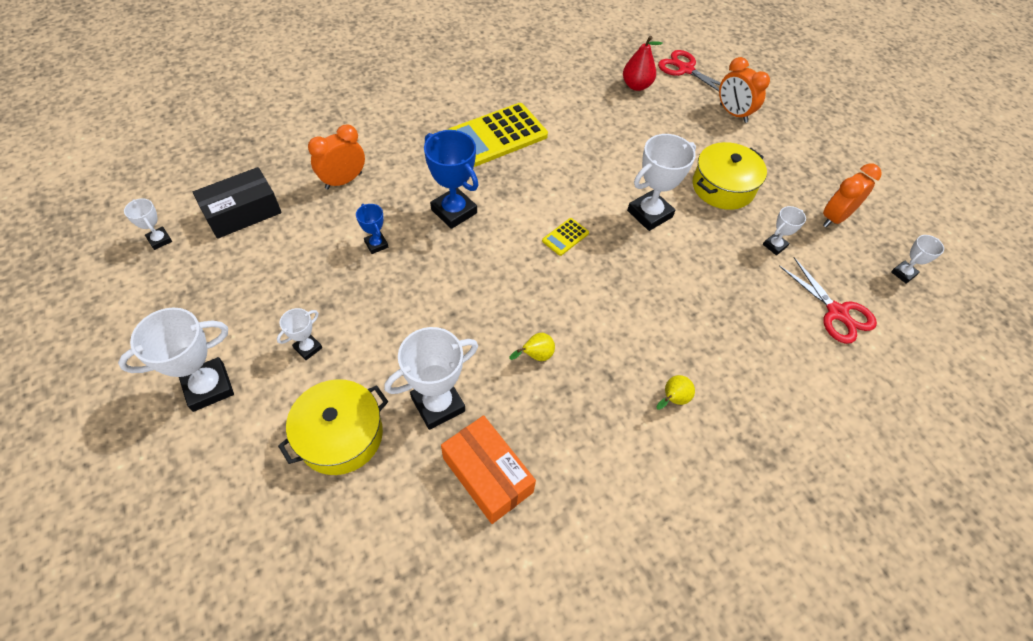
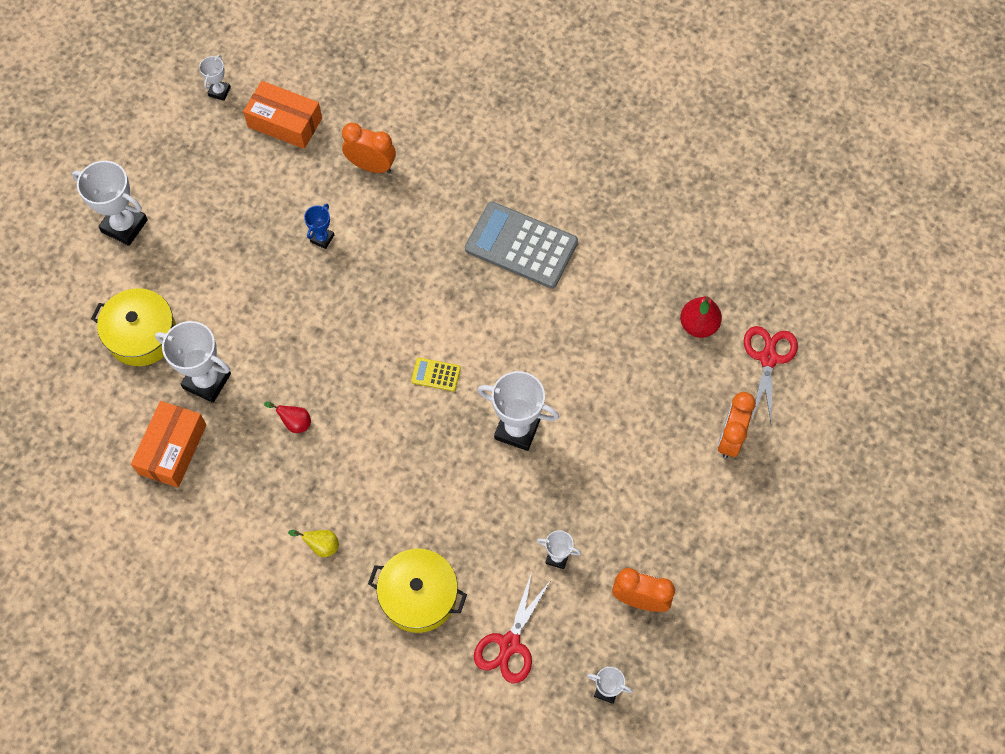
camera: 60 degrees right, 10 degrees up
black box [193,167,282,239] -> orange box [243,81,322,149]
white trophy [277,308,322,360] -> none
blue trophy [424,130,478,229] -> none
yellow calculator [448,103,548,167] -> grey calculator [465,202,578,288]
yellow pear [509,333,555,361] -> red pear [264,402,311,433]
yellow pot [693,142,767,210] -> yellow pot moved to [368,549,467,633]

